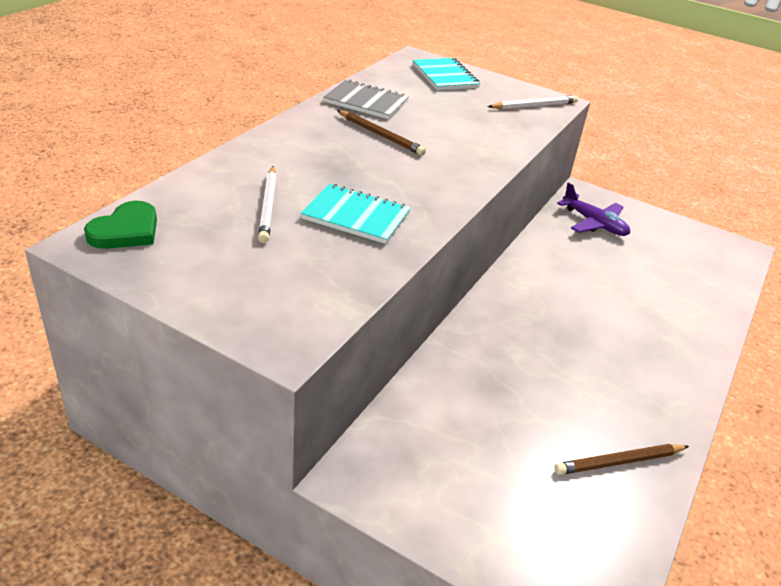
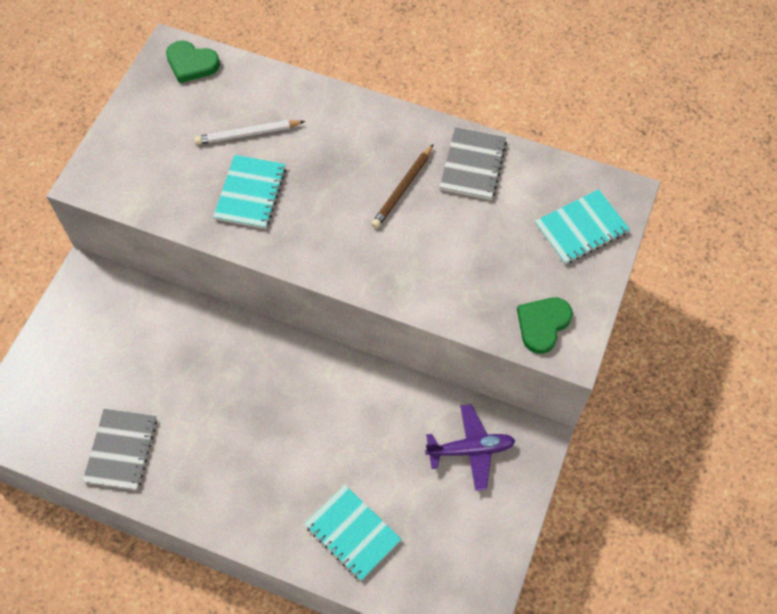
camera: 85 degrees right, 25 degrees up
white pencil [487,95,578,109] -> green heart [517,298,573,354]
brown pencil [554,444,689,475] -> grey notebook [83,409,157,490]
purple plane [557,182,630,236] -> purple plane turned 135 degrees counterclockwise [425,404,515,491]
none -> turquoise notebook [305,485,401,581]

